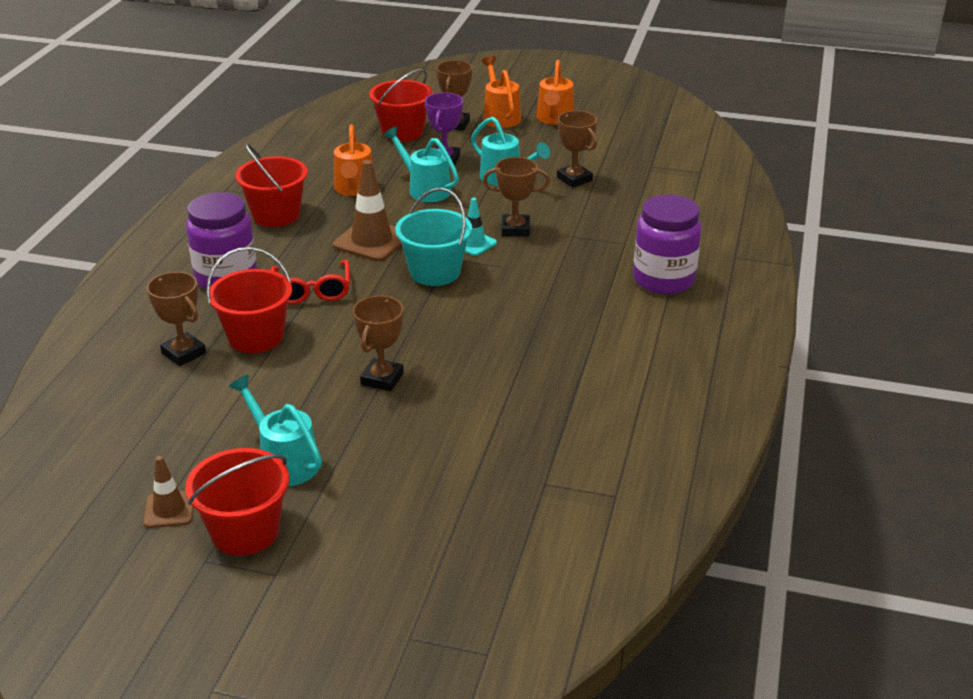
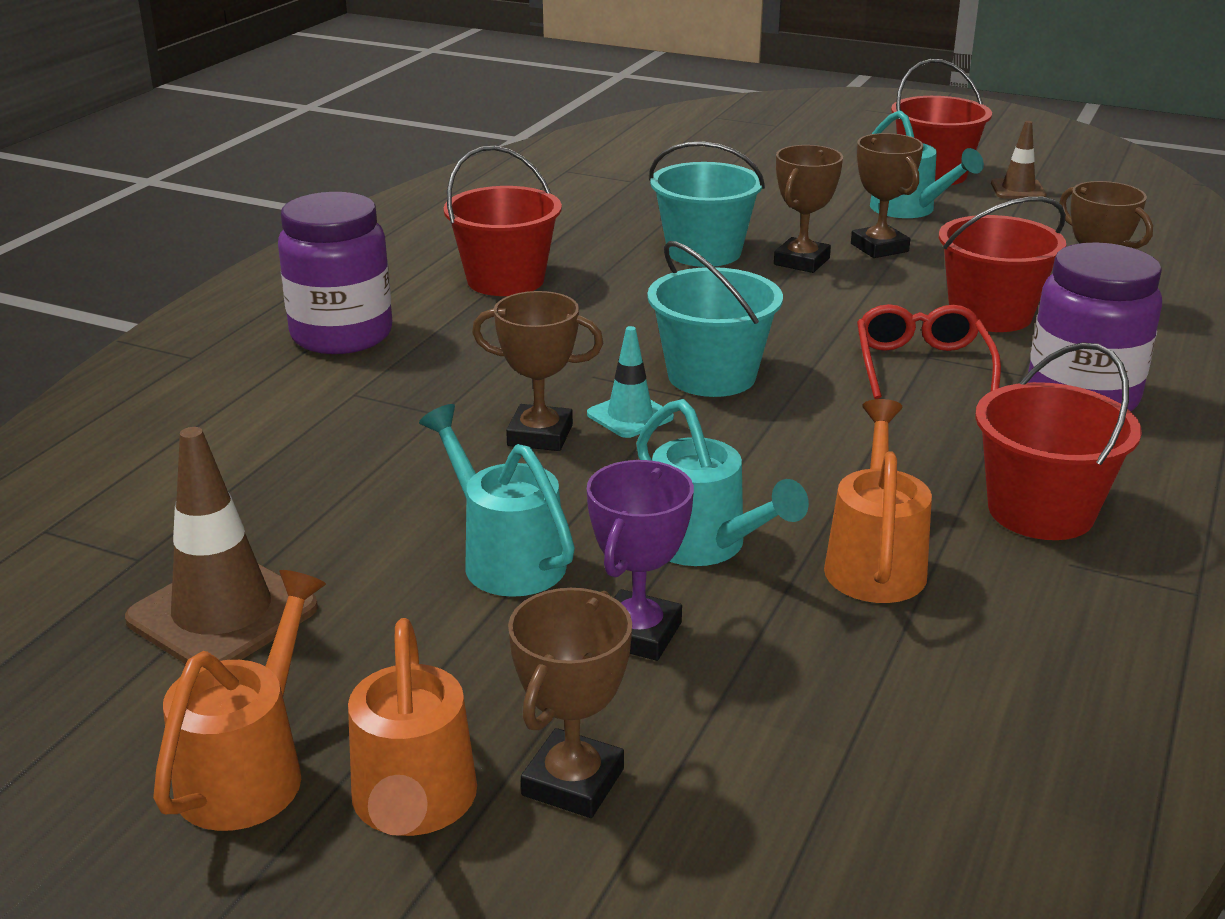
camera: 170 degrees left, 5 degrees down
brown traffic cone [333,160,402,261] -> brown traffic cone moved to [125,427,318,664]
red bucket [369,69,433,142] -> red bucket moved to [444,146,562,296]
brown trophy [557,111,597,188] -> brown trophy moved to [851,133,923,258]
none -> turquoise bucket [649,142,765,267]

